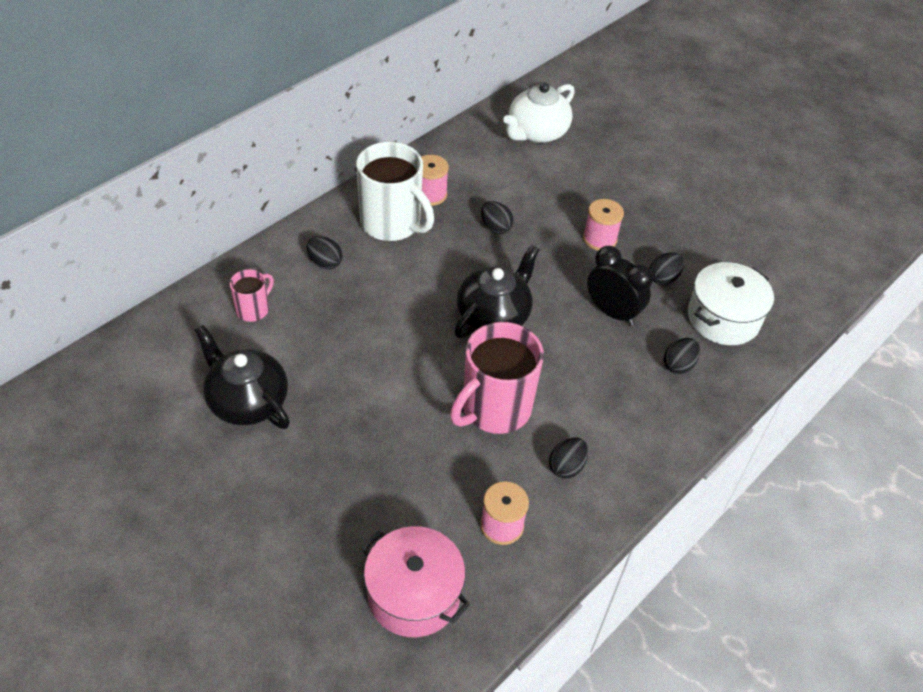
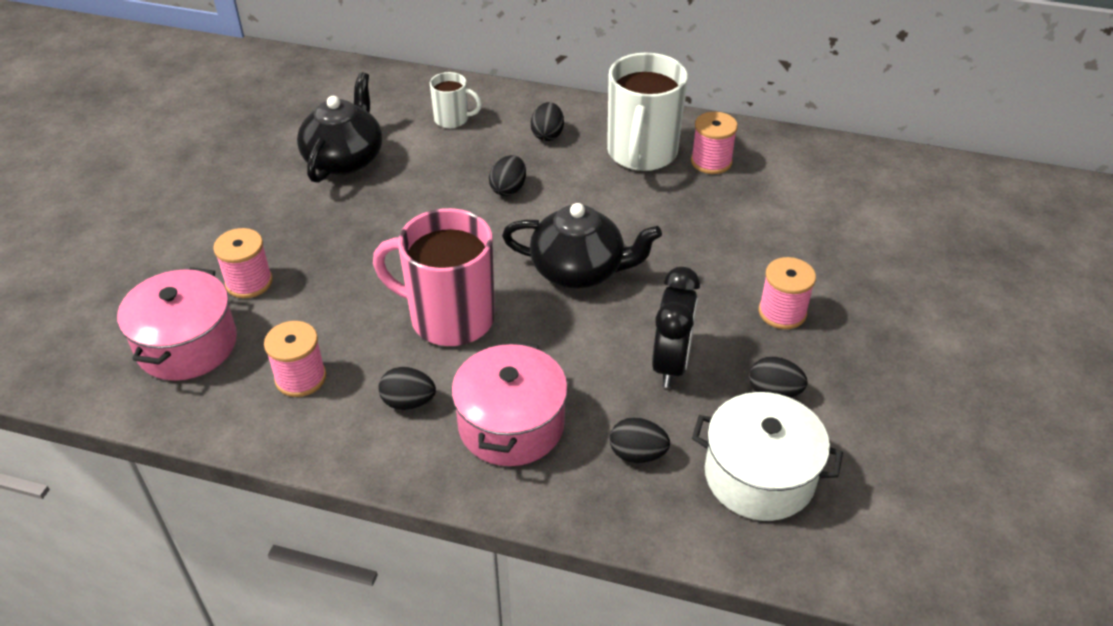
camera: 65 degrees right, 5 degrees down
pink mug [230,269,274,322] -> white mug [430,72,482,128]
black egg [481,201,514,234] -> black egg moved to [489,155,526,196]
white teapot [503,82,575,143] -> none
none -> pink spool [213,228,273,298]
none -> pink pot [451,341,568,466]

